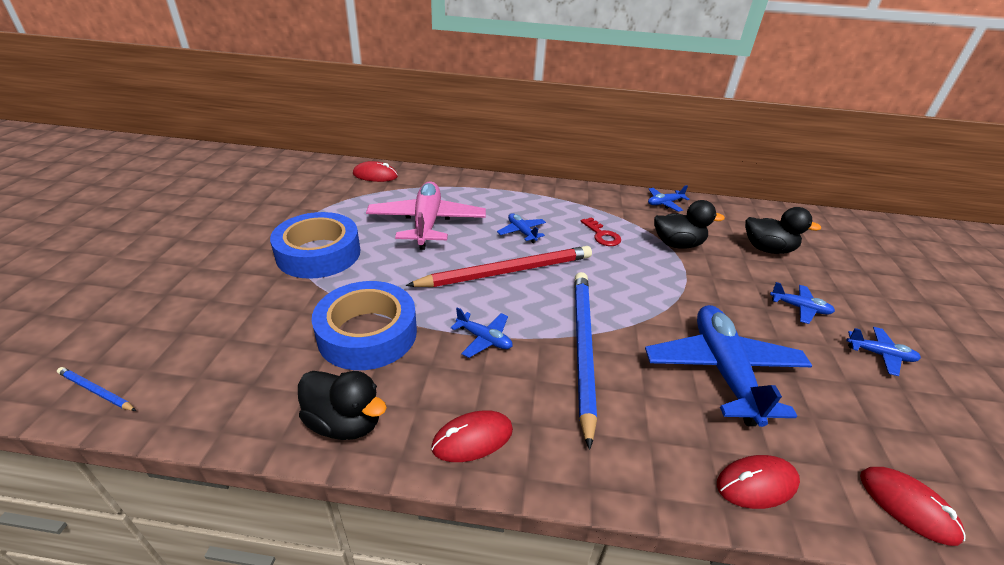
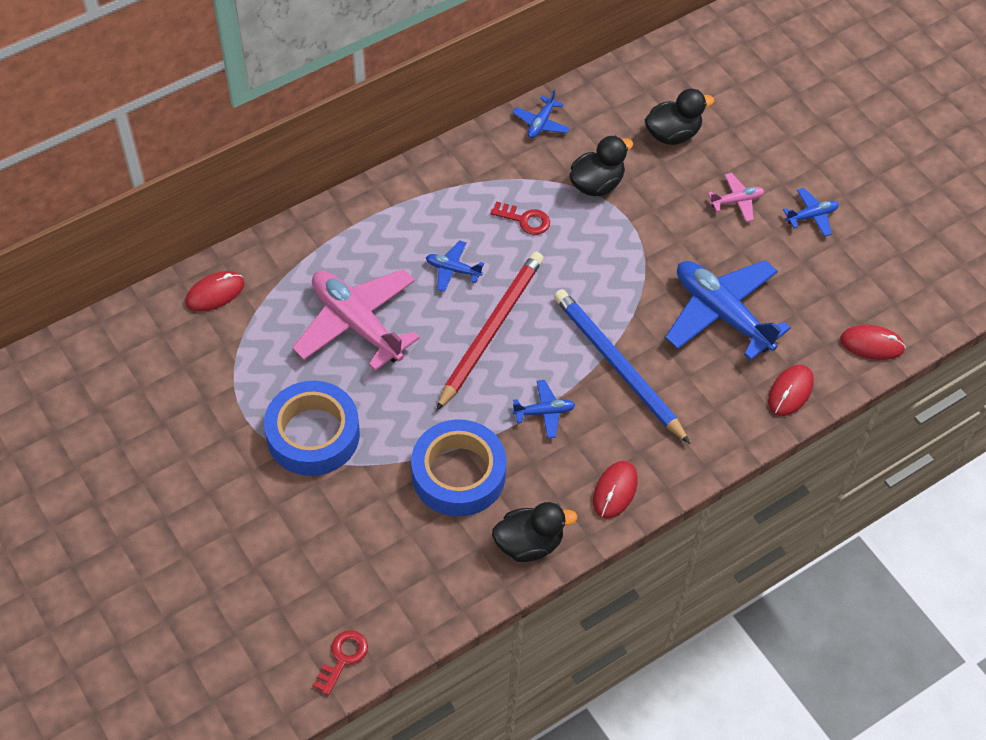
camera: 40 degrees left, 20 degrees up
blue pencil [57,367,136,411] -> red key [313,630,368,695]
blue plane [770,282,835,324] -> pink plane [708,173,764,222]

